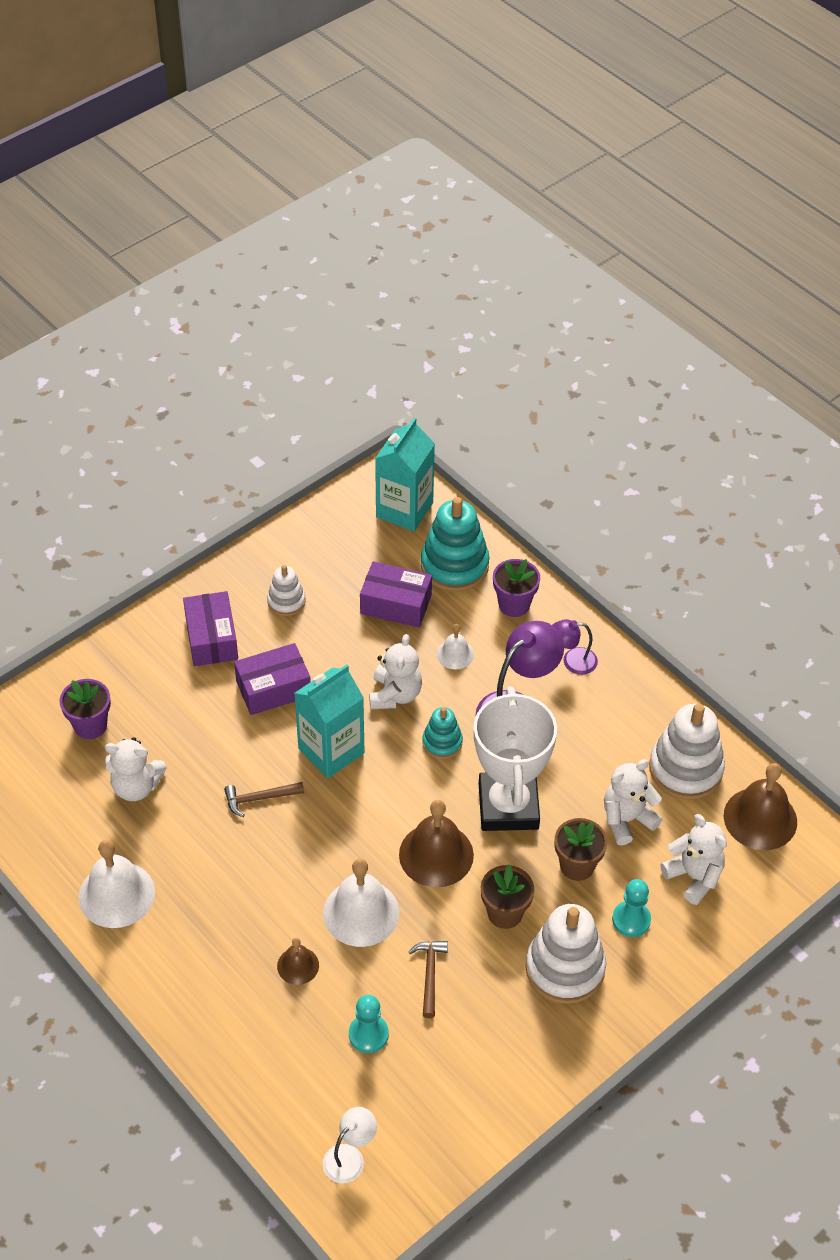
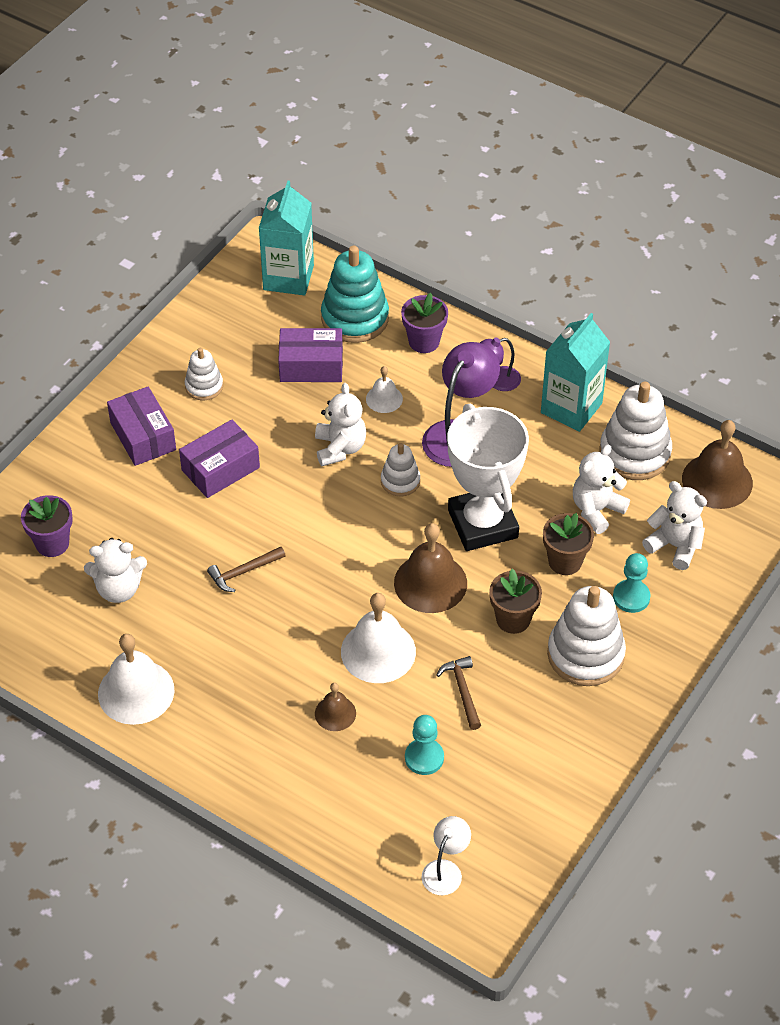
camera: 15 degrees left, 0 degrees up
turquoise carton [294,664,365,778] -> turquoise carton moved to [541,313,610,432]
turquoise stacking toy [422,707,463,759] -> white stacking toy [381,443,420,496]

